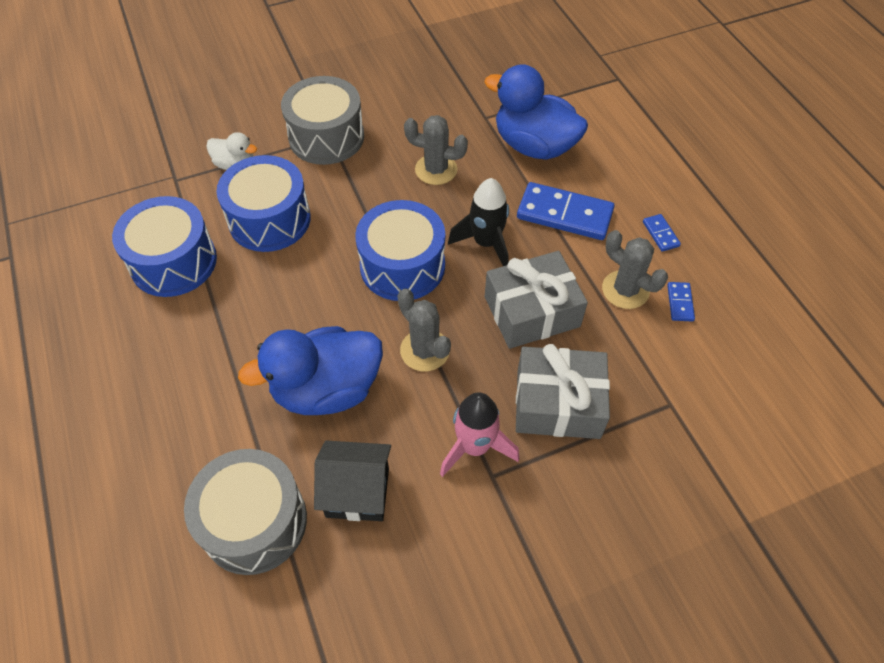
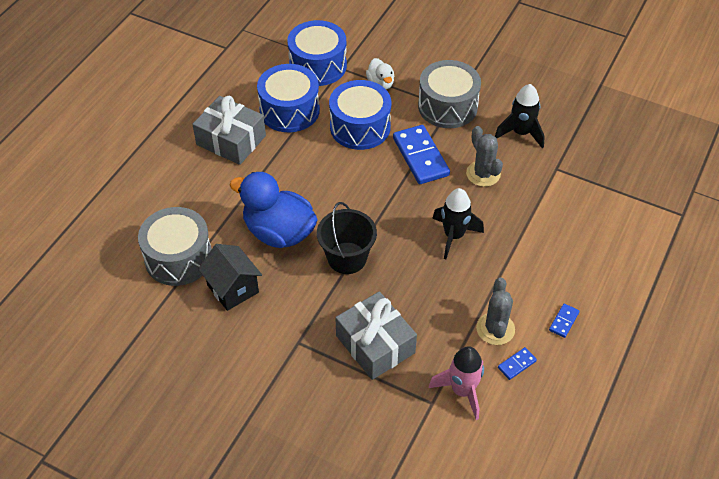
camera: 50 degrees right, 5 degrees down
blue drum [355,200,445,301] -> blue drum moved to [287,20,347,86]
grey cactus [397,289,451,371] -> black bucket [317,202,377,274]
pink rocket [440,392,519,477] -> pink rocket moved to [429,346,484,420]
blue duck [484,64,588,160] -> none
grey gift [485,251,588,349] -> grey gift moved to [192,96,266,165]
blue domino [517,182,614,240] -> blue domino moved to [393,125,450,184]
none -> black rocket [495,84,545,149]

